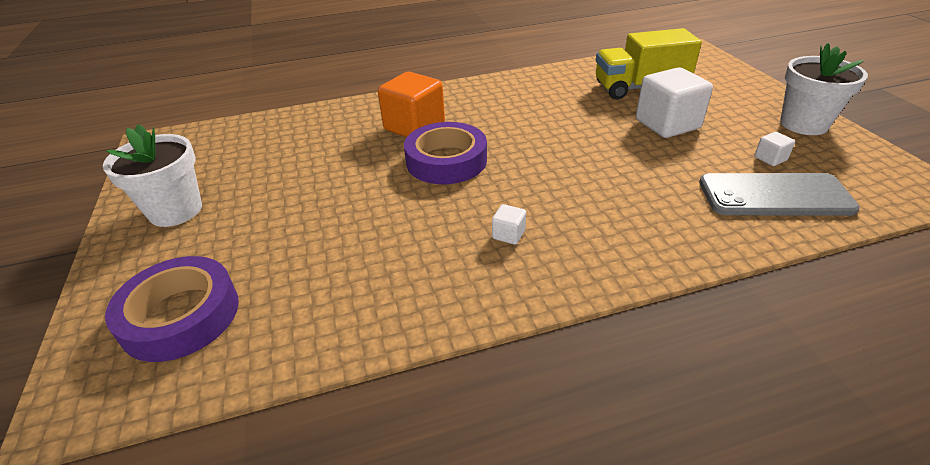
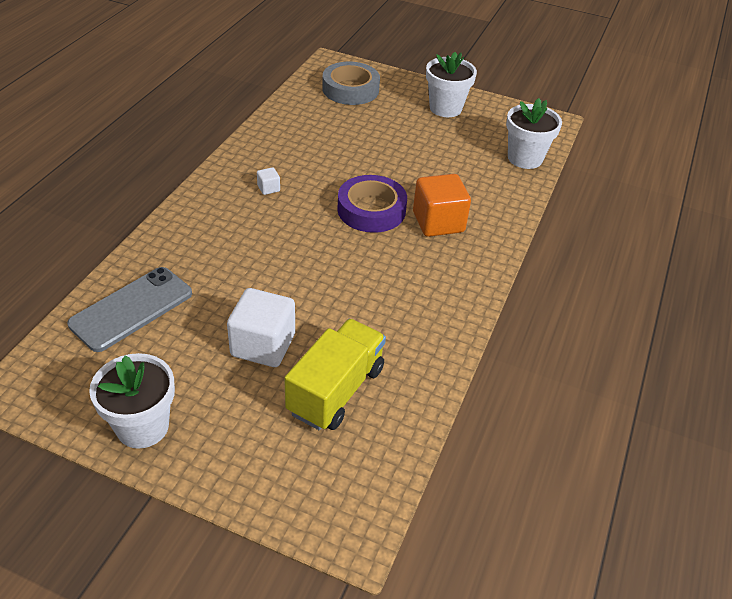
camera: 125 degrees right, 5 degrees up
purple tape [105,256,239,362] -> grey tape [322,62,380,105]
white cube [755,132,795,166] -> none
none -> white flower pot [506,98,562,169]

